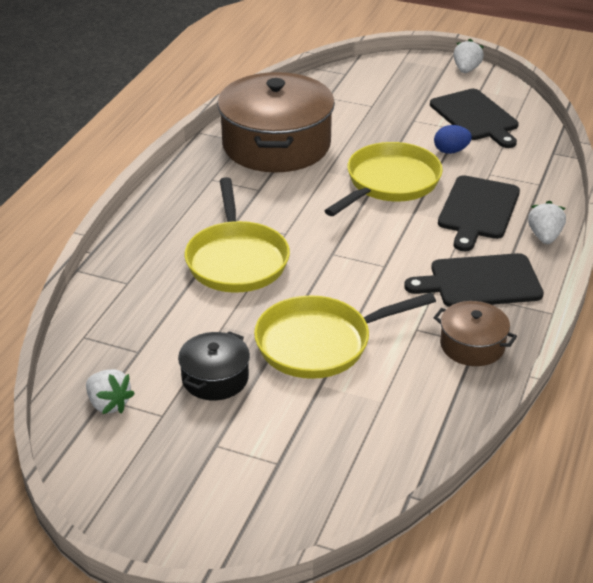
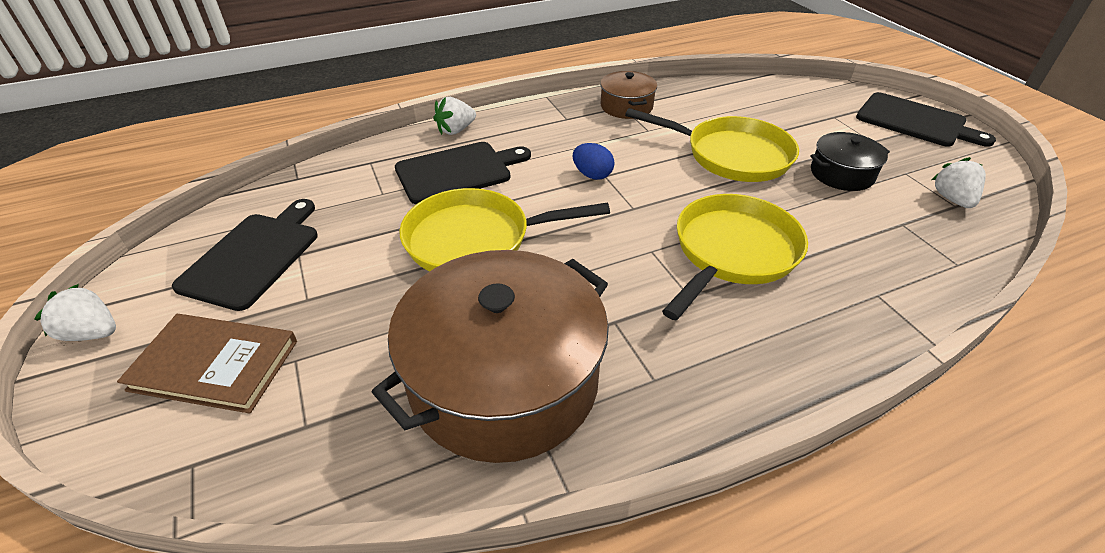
camera: 135 degrees left, 5 degrees up
black cutting board [404,253,544,307] -> black cutting board moved to [856,92,996,147]
blue egg [434,125,472,154] -> blue egg moved to [573,143,614,180]
white strawberry [454,39,484,73] -> white strawberry turned 45 degrees clockwise [35,284,116,341]
none -> brown book [117,314,297,414]

